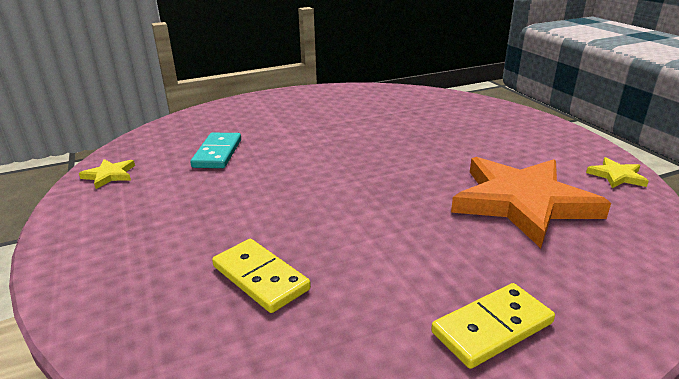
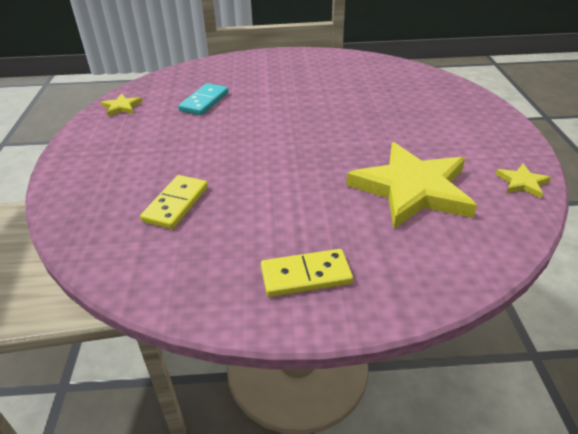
camera: 20 degrees right, 10 degrees up
yellow domino [212,239,311,313] -> yellow domino turned 45 degrees clockwise [140,175,208,229]
orange star [451,157,611,248] -> yellow star [346,142,477,229]

